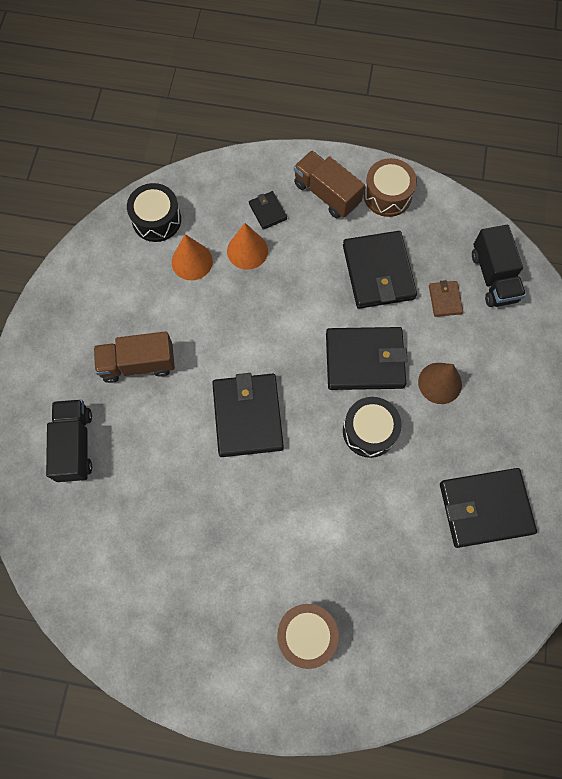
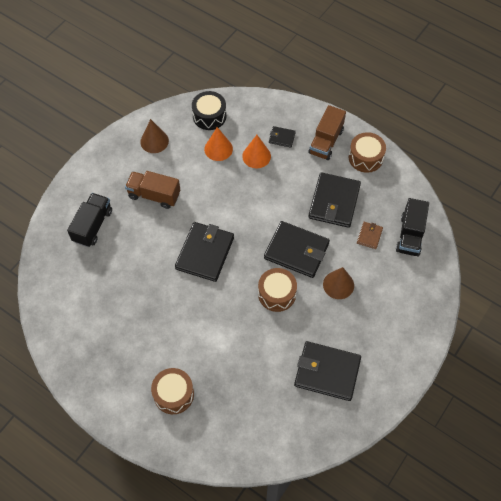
camera: 25 degrees right, 10 degrees down
black wallet [249,191,287,230] -> black wallet turned 75 degrees counterclockwise [269,126,296,148]
brown truck [294,150,365,218] -> brown truck turned 135 degrees counterclockwise [308,105,346,160]
black drum [343,397,402,458] -> brown drum [258,268,297,312]
none -> brown cone [140,119,169,153]

